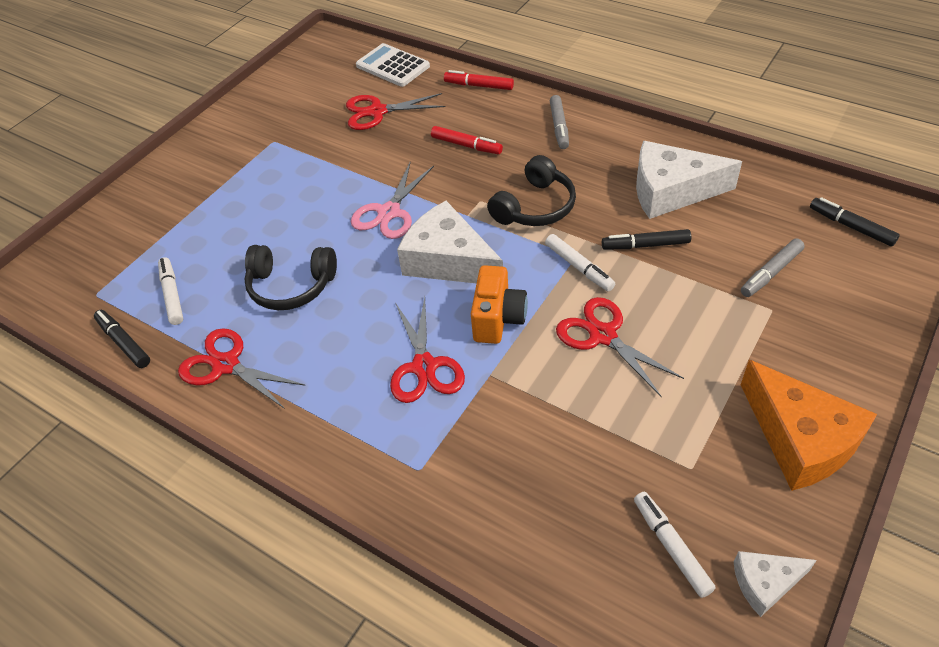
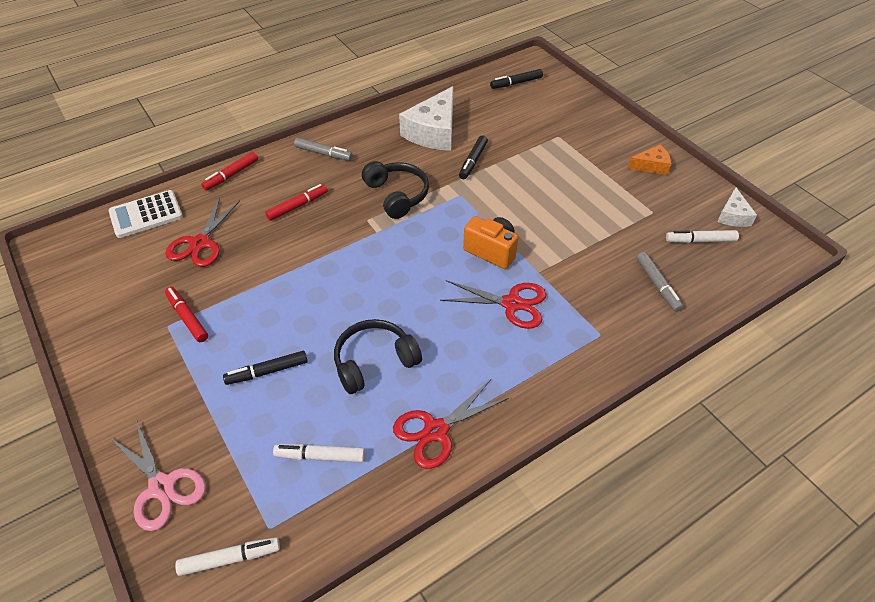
camera: 70 degrees left, 0 degrees up
black marker [94,310,150,368] -> black marker moved to [223,351,308,385]
black headphones [244,245,337,310] -> black headphones turned 150 degrees counterclockwise [334,319,422,394]
pink scissors [351,161,434,239] -> pink scissors moved to [109,419,206,531]
white cheese [397,201,503,284] -> none
white marker [545,234,615,291] -> white marker moved to [175,537,280,576]
red scissors [556,297,684,397] -> none
grey marker [741,239,805,297] -> grey marker moved to [636,252,683,312]
orange cheese [741,360,877,491] -> orange cheese [628,145,671,175], size x0.52
none -> red marker [165,287,208,342]

